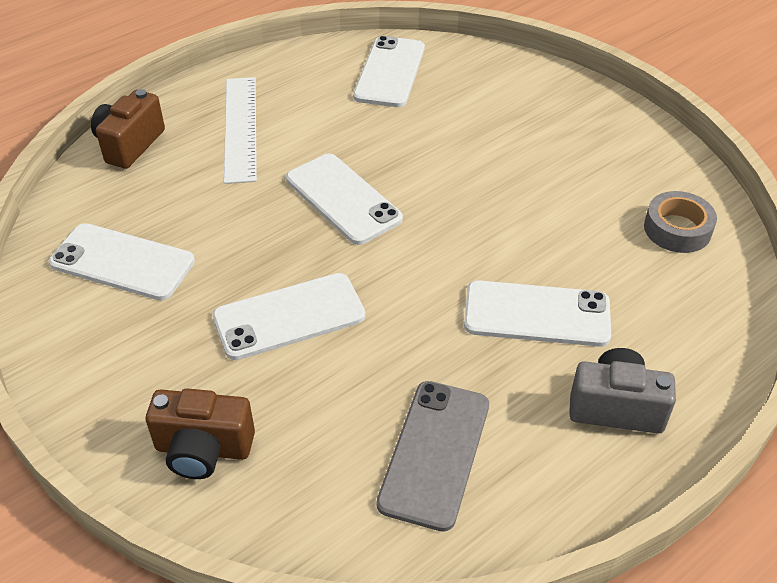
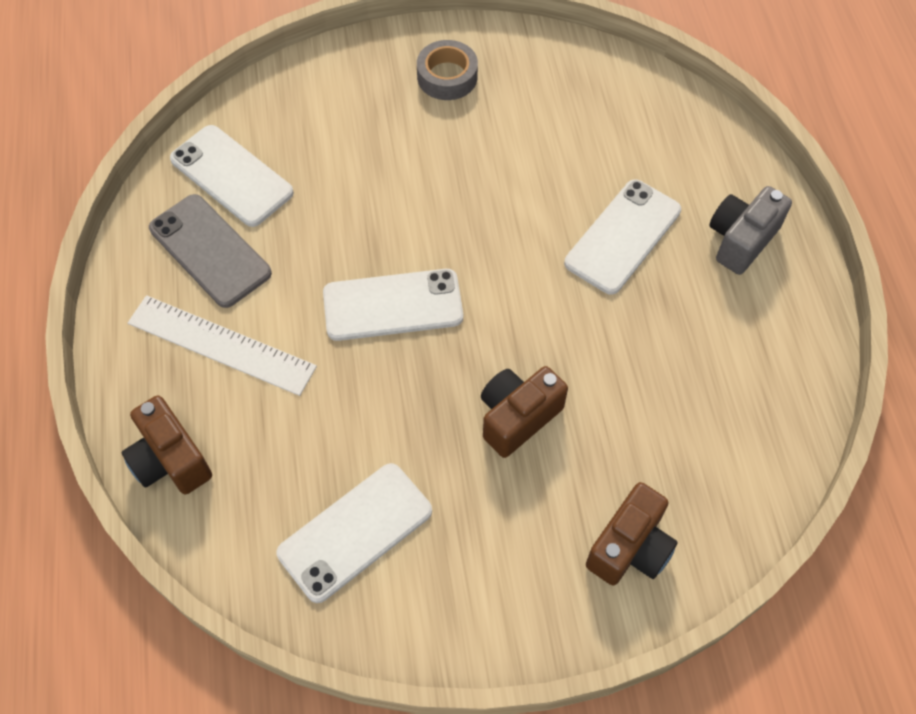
camera: 60 degrees left, 15 degrees up
white phone [213,273,365,360] -> brown camera [481,366,568,458]
grey phone [376,381,489,532] -> grey phone moved to [149,194,272,308]
grey tape [644,191,717,253] -> grey tape moved to [417,40,478,100]

